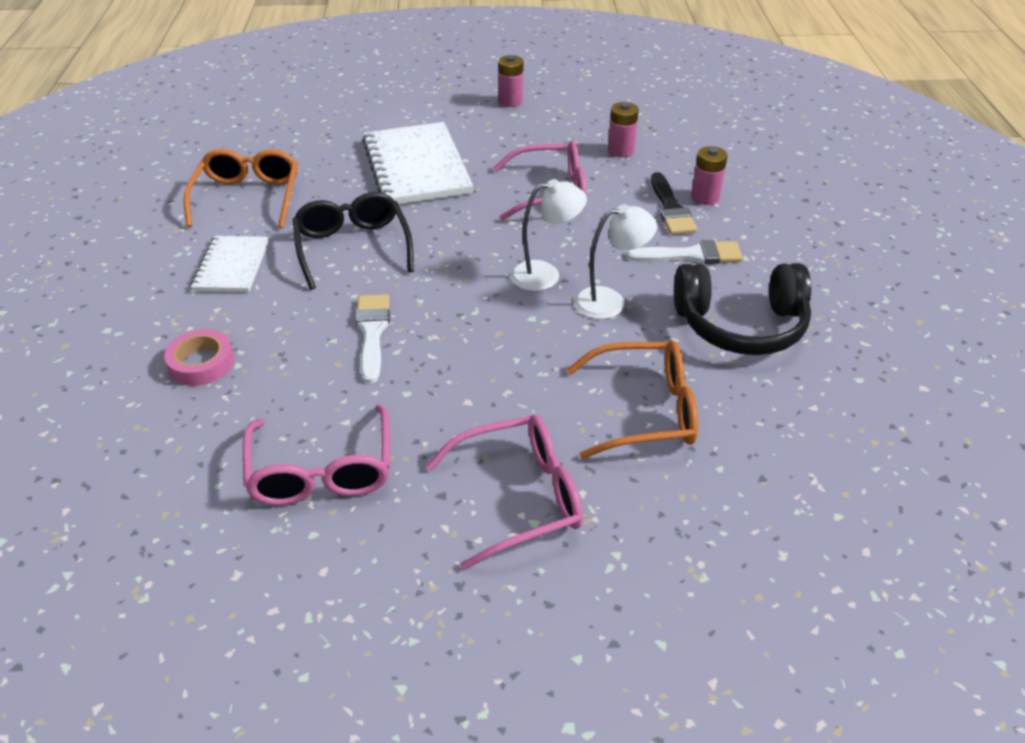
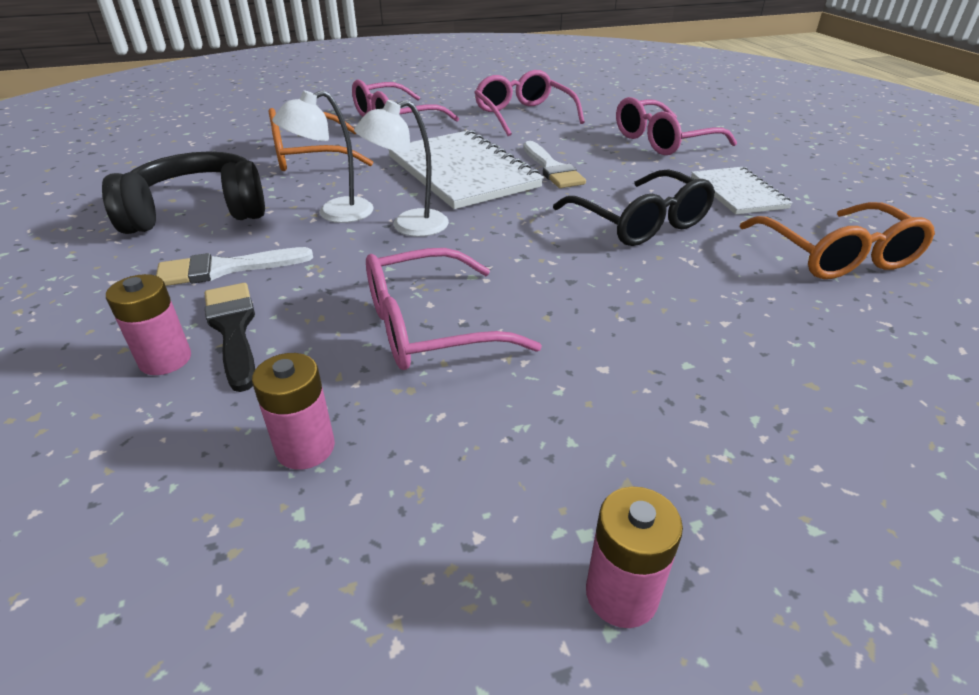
camera: 165 degrees right, 5 degrees down
pink tape [164,329,234,386] -> pink glasses [616,97,737,155]
white notebook [362,122,473,204] -> white notebook moved to [389,130,544,209]

